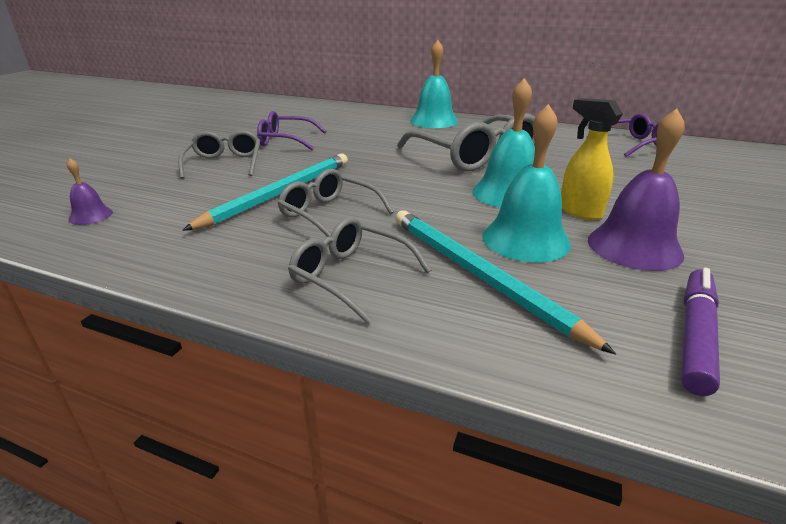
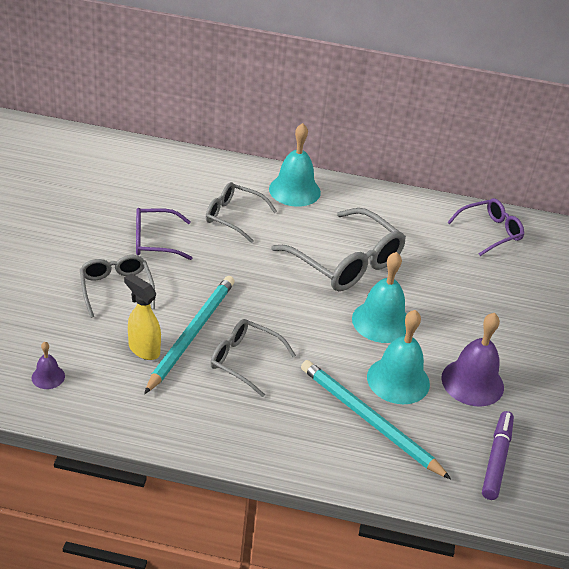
camera: 15 degrees left, 10 degrees up
grey glasses [288,217,431,324] -> grey glasses moved to [206,182,277,243]
yellow spray bottle [561,98,623,220] -> yellow spray bottle moved to [124,273,161,360]

